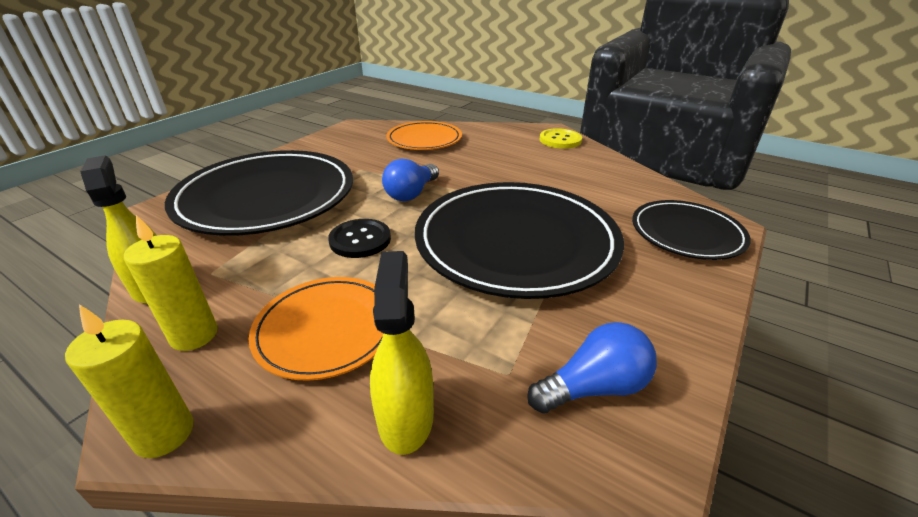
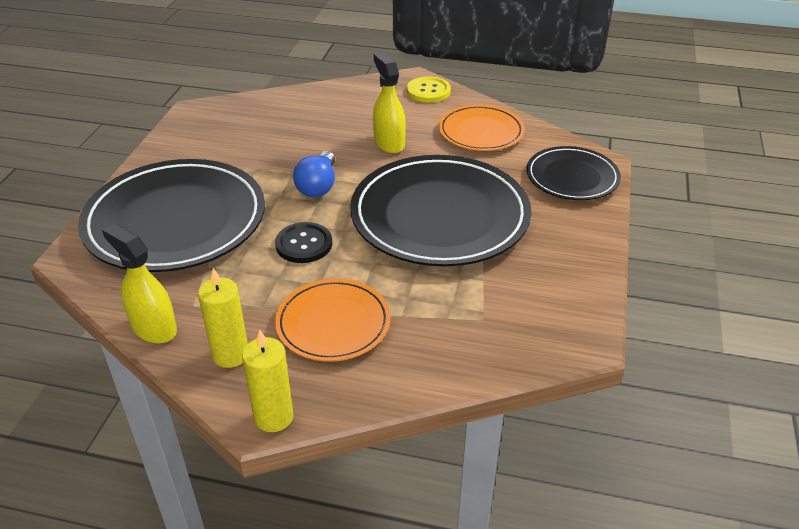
camera: 20 degrees left, 5 degrees up
yellow spray bottle [370,251,434,455] -> yellow spray bottle moved to [373,52,406,154]
orange plate [387,121,462,150] -> orange plate moved to [438,104,525,151]
blue light bulb [527,322,657,413] -> none

